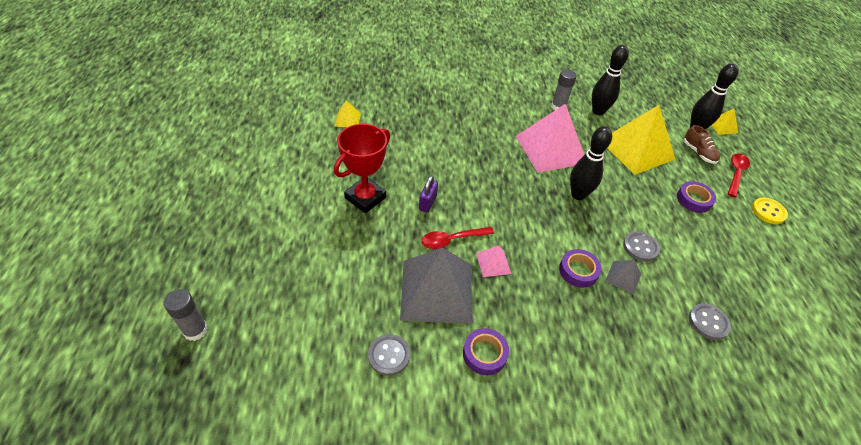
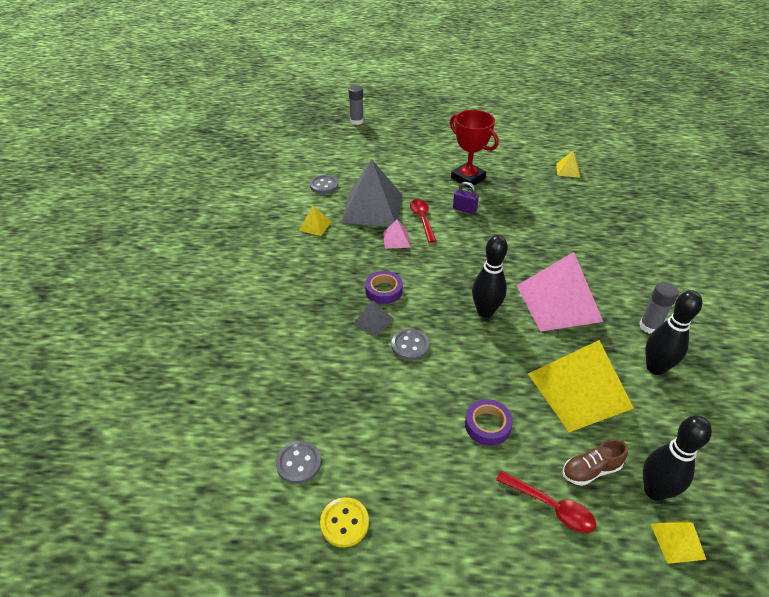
camera: 100 degrees right, 5 degrees down
purple tape [463,328,509,375] -> yellow pyramid [299,206,331,236]
grey button [689,303,731,340] -> grey button moved to [276,441,321,484]
yellow button [752,197,788,224] -> yellow button moved to [320,497,369,547]

